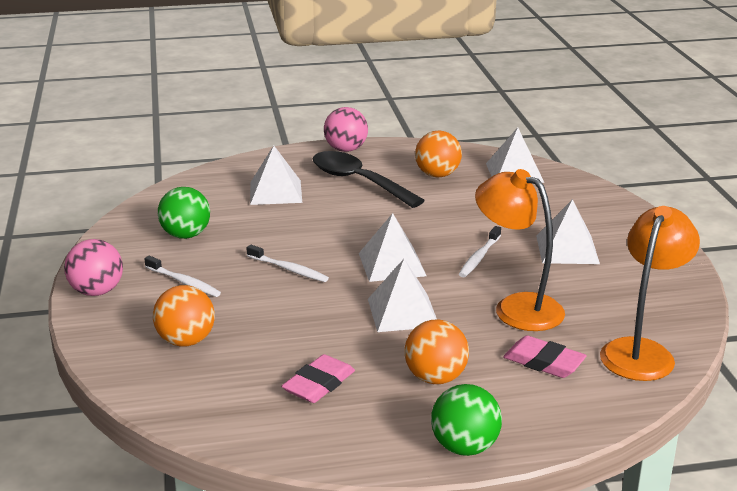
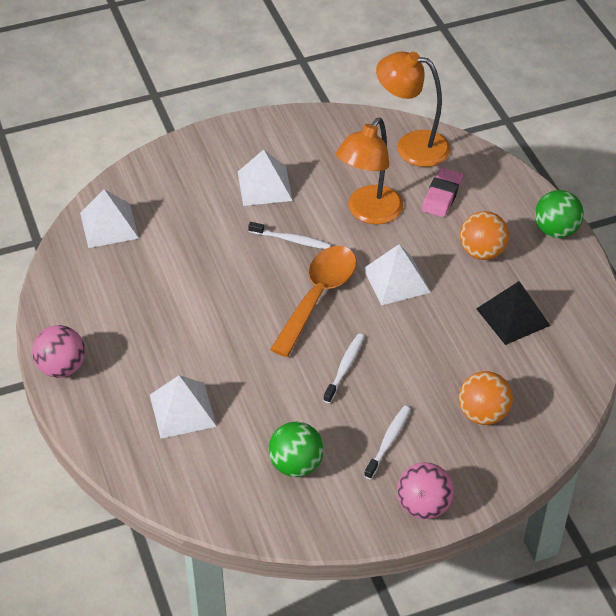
camera: 100 degrees left, 20 degrees up
pink eraser [281,354,355,403] -> black pyramid [476,281,551,345]
black spoon [313,151,425,208] -> none
white pyramid [359,213,426,282] -> orange spoon [270,246,357,357]
orange ball [415,131,462,178] -> none

